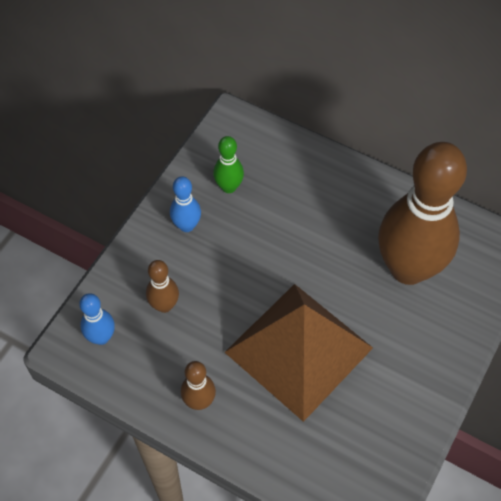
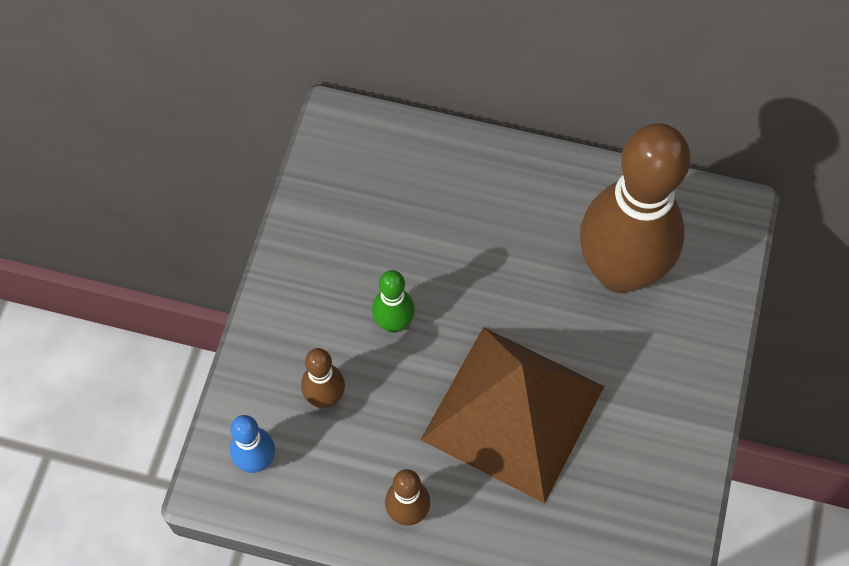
camera: 15 degrees left, 5 degrees up
blue bowling pin [170,176,201,232] -> none
green bowling pin [213,136,244,193] -> green bowling pin moved to [372,270,415,333]

